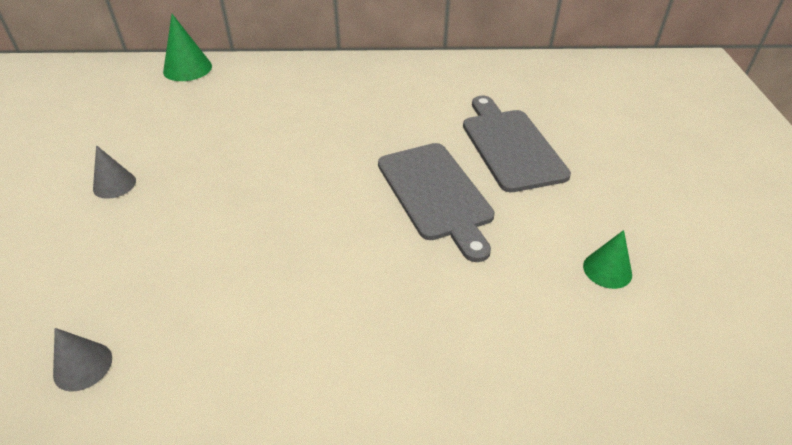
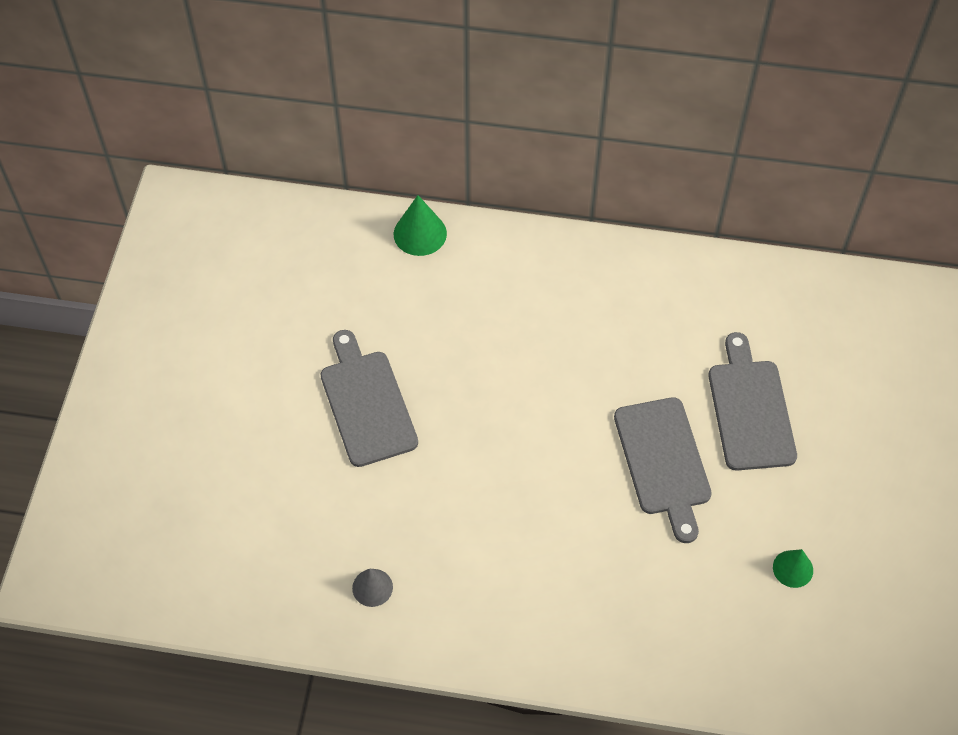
camera: 10 degrees right, 15 degrees up
grey cone [93,145,136,199] -> grey cutting board [321,330,418,467]

